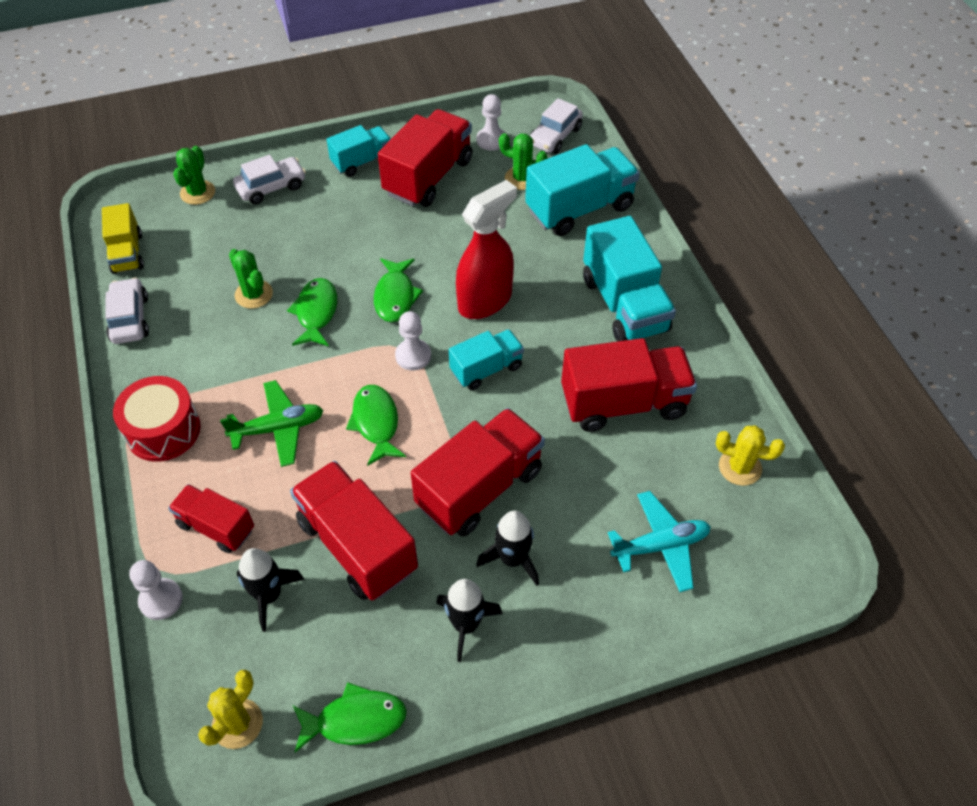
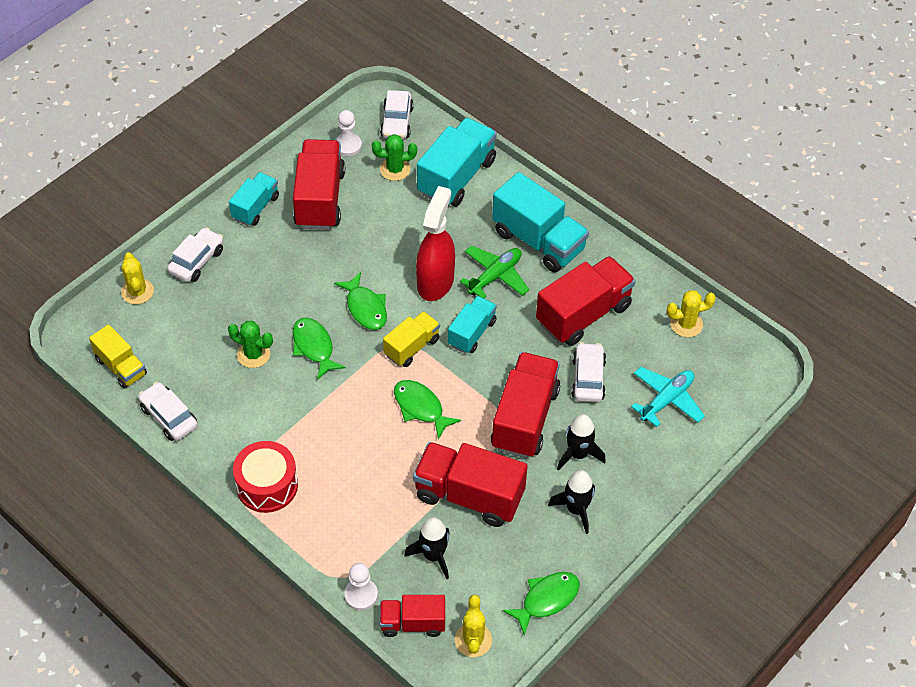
camera: 30 degrees left, 0 degrees up
red truck [168,484,254,553] -> red truck moved to [380,595,445,637]
green cactus [173,146,215,205] -> yellow cactus [121,252,154,305]
green plane [220,380,324,467] -> green plane moved to [460,246,529,298]
white pawn [395,311,431,370] -> yellow truck [383,311,440,367]
none -> white car [571,342,606,402]

